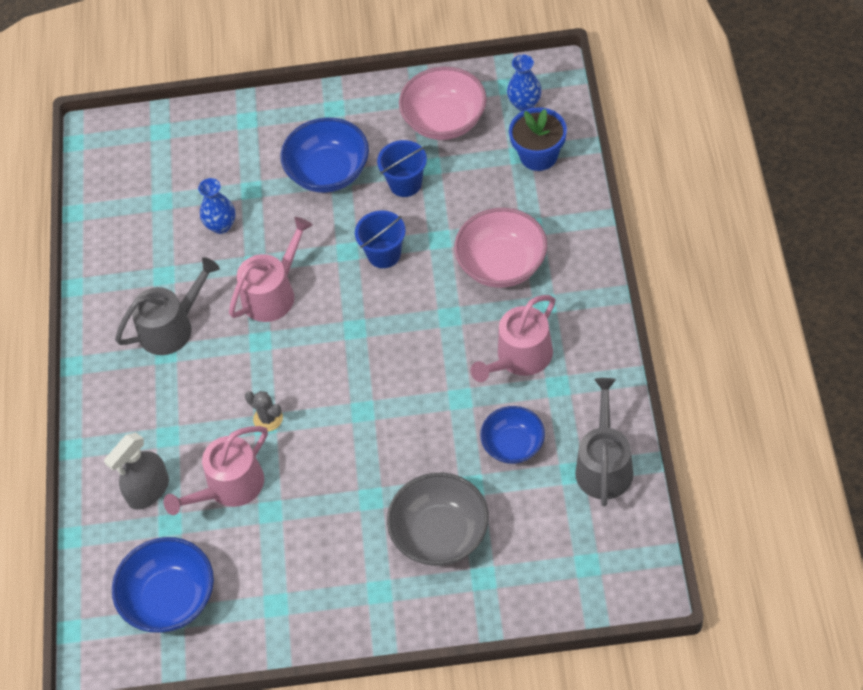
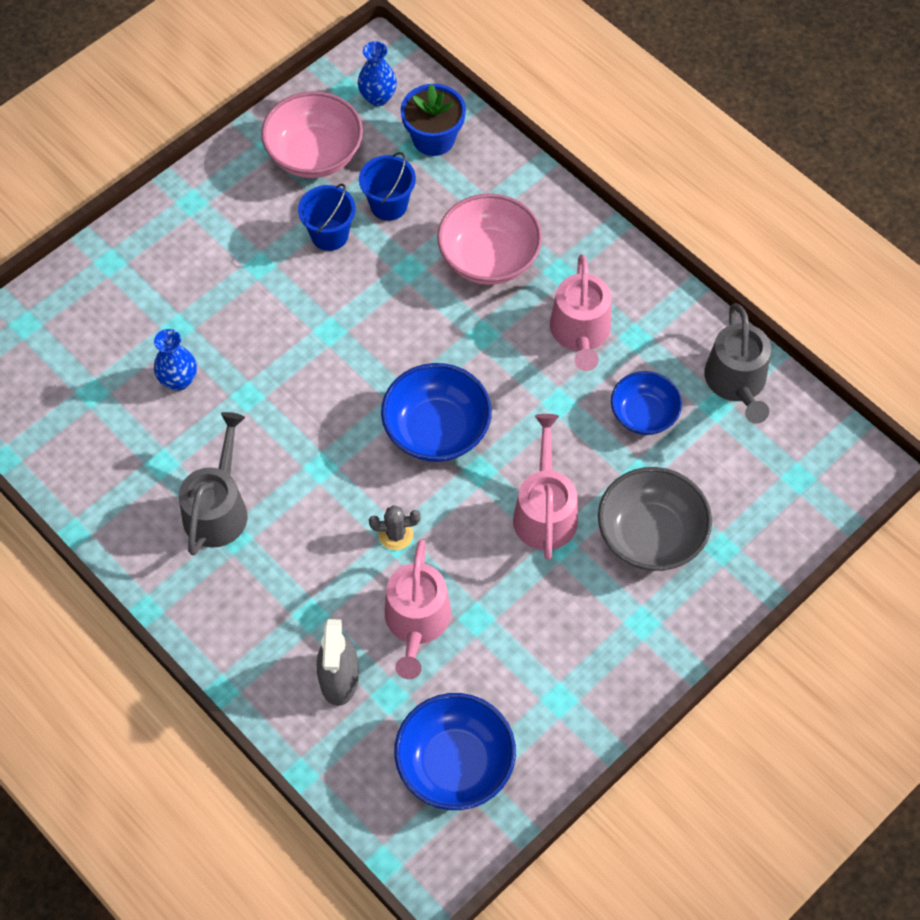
camera: 45 degrees left, 5 degrees up
pink watering can [229,217,313,322] -> pink watering can moved to [513,414,578,560]
blue bowl [280,117,369,193] -> blue bowl moved to [381,363,492,462]
blue bucket [355,210,406,268] -> blue bucket moved to [359,152,416,221]
grey watering can [575,378,634,506] -> grey watering can turned 150 degrees counterclockwise [704,303,771,424]

